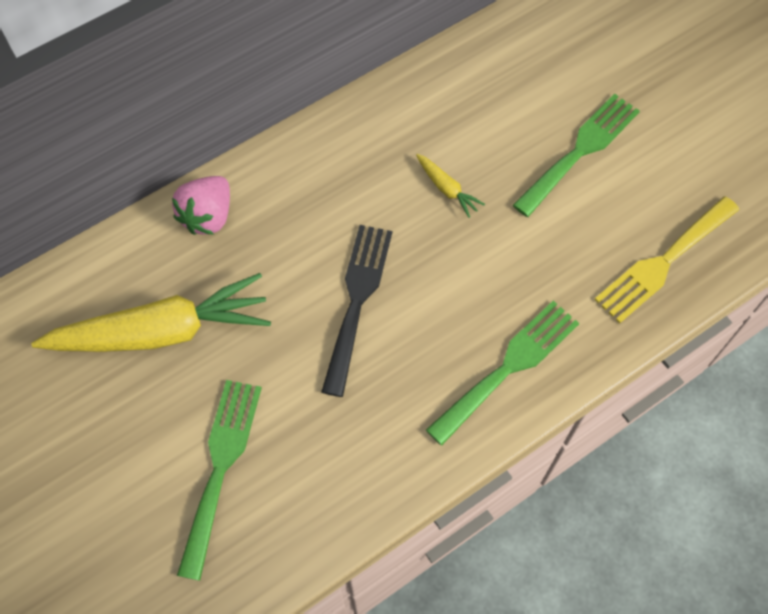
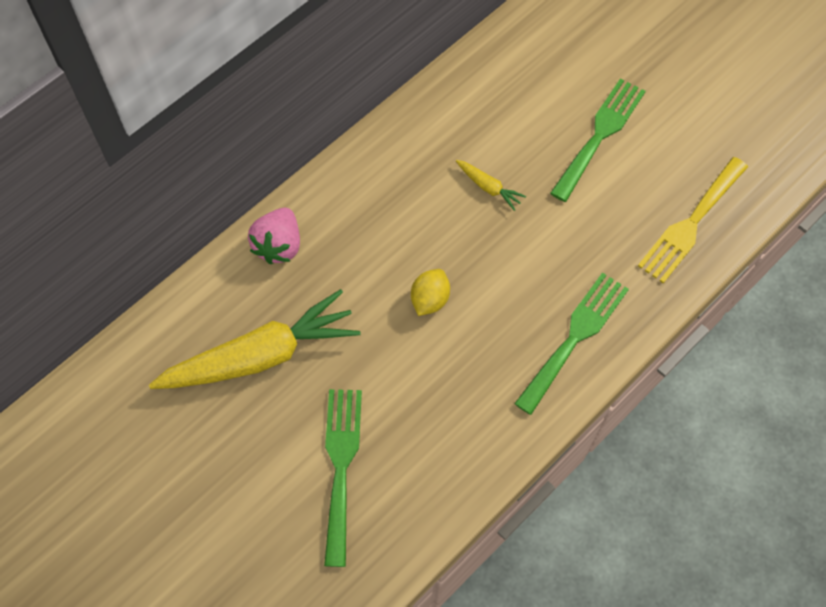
camera: 10 degrees left, 0 degrees up
black fork [321,225,392,397] -> yellow lemon [411,269,450,316]

